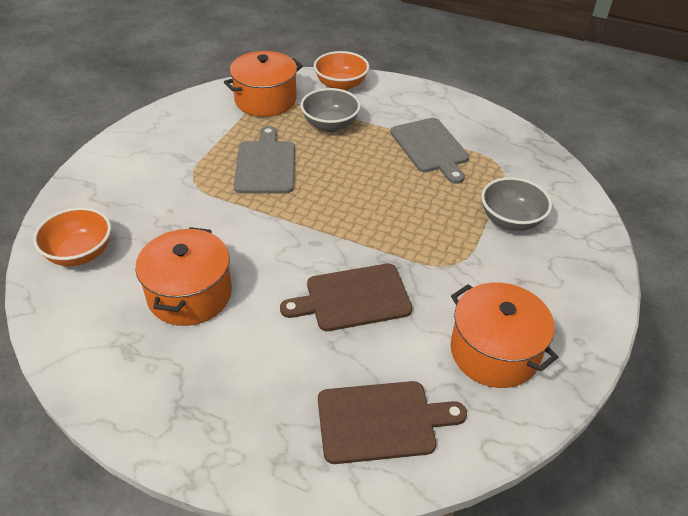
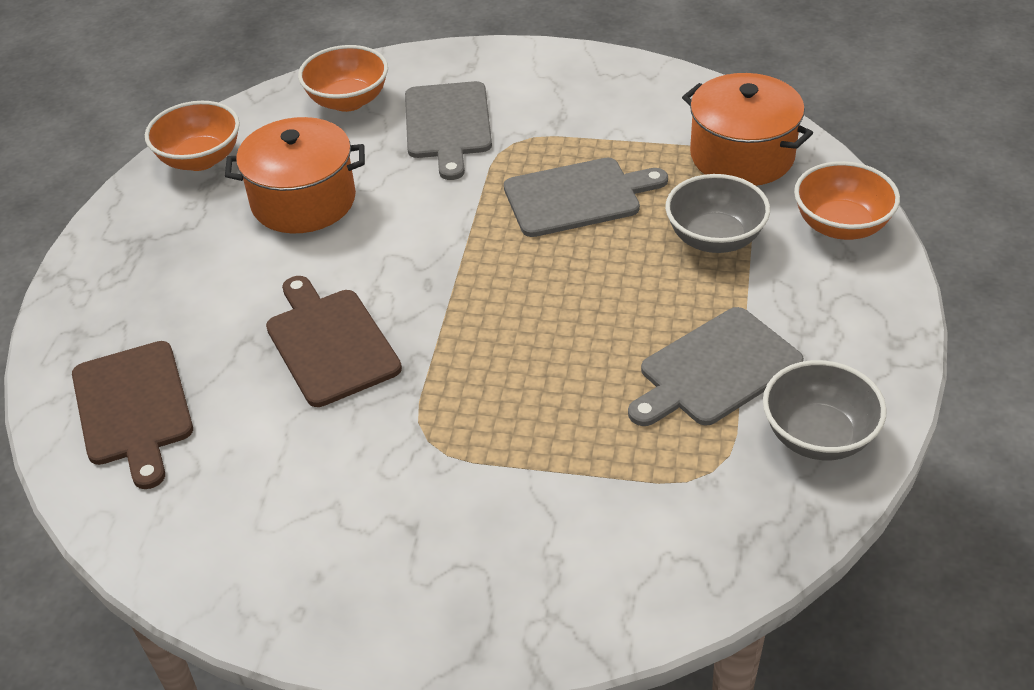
camera: 80 degrees right, 0 degrees up
orange pot [450,282,558,388] -> none
grey bowl [481,177,552,231] -> grey bowl moved to [763,360,887,460]
none -> orange bowl [145,101,240,171]
none -> grey cutting board [405,81,492,180]

